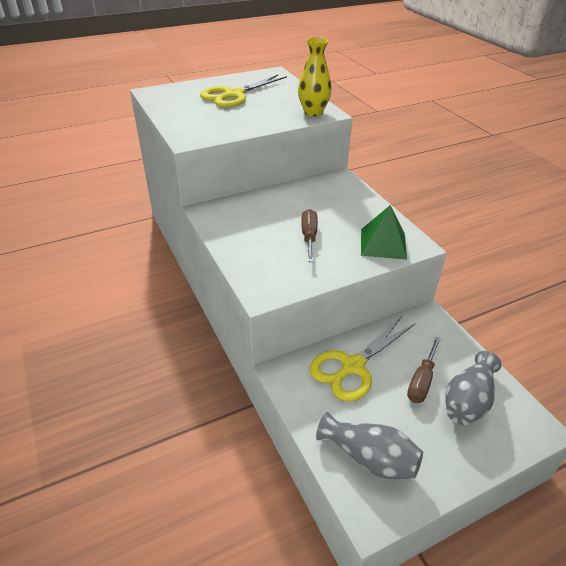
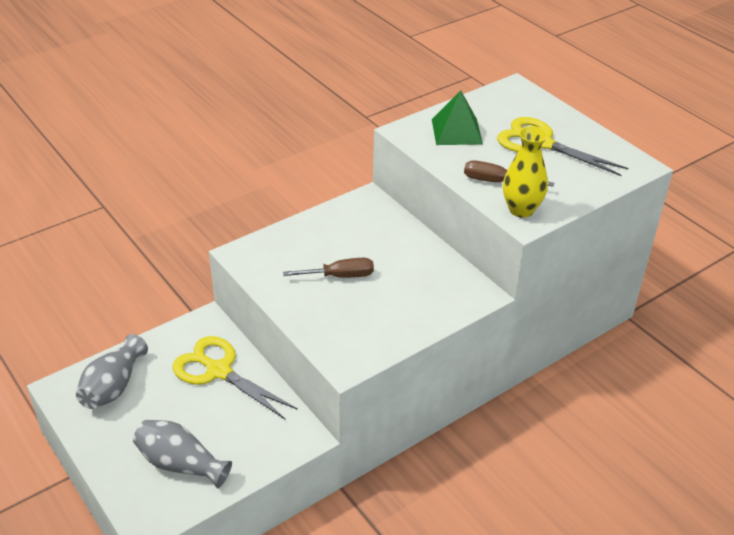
camera: 80 degrees right, 0 degrees up
green pyramid [361,205,407,260] -> green pyramid moved to [432,90,483,145]
brown screwdriver [407,337,441,403] -> brown screwdriver moved to [464,160,554,187]

